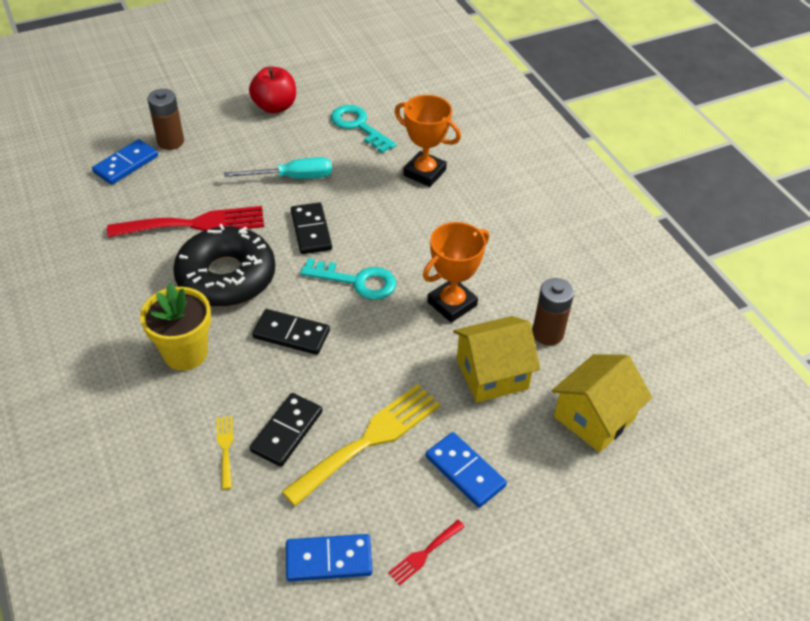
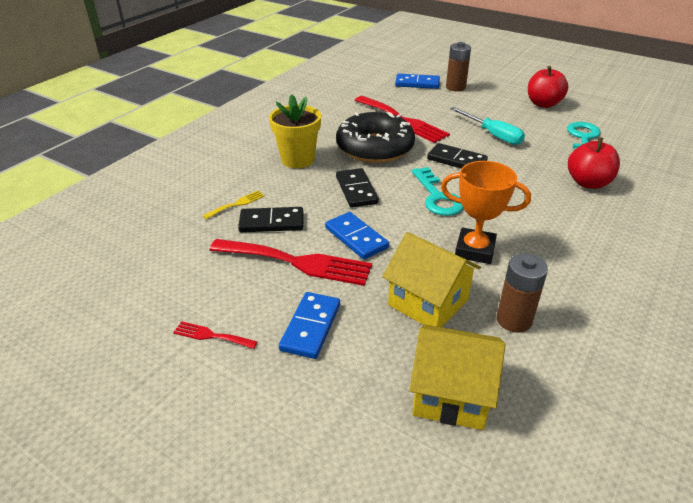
camera: 60 degrees right, 10 degrees down
yellow fork [281,384,440,506] -> red fork [209,239,372,286]
blue domino [286,534,372,582] -> blue domino moved to [325,212,389,260]
black domino [291,203,332,254] -> black domino turned 75 degrees clockwise [427,143,488,168]
orange trophy [394,95,461,187] -> red apple [568,138,620,189]

